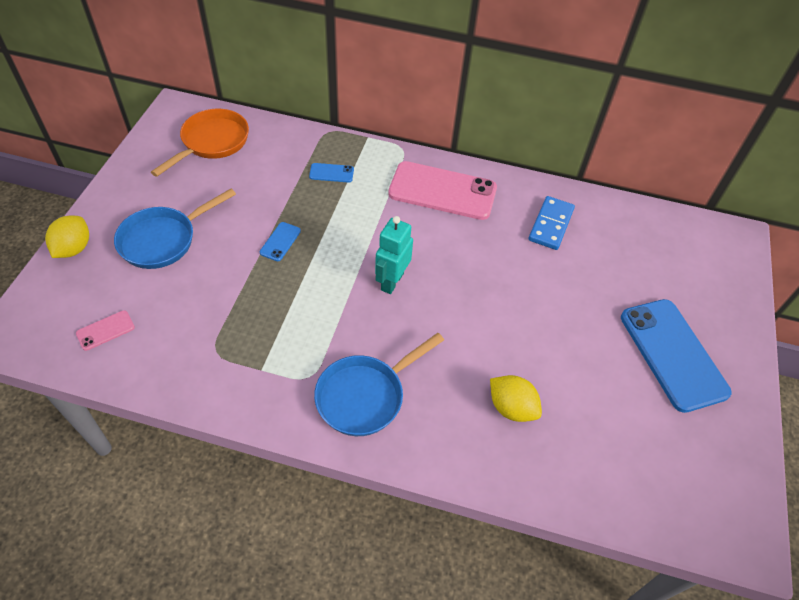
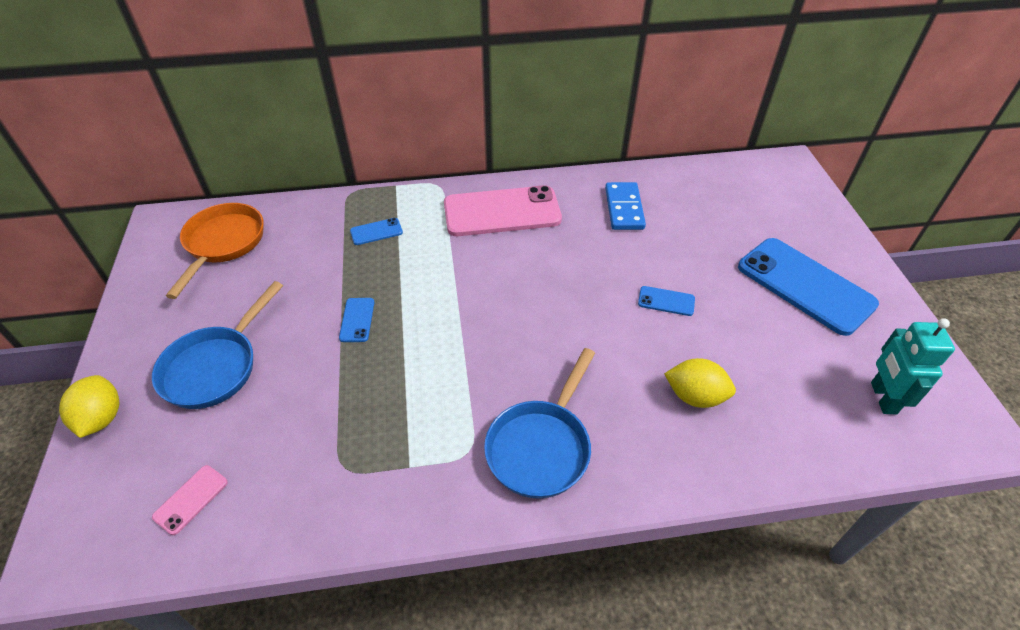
camera: 20 degrees left, 5 degrees down
turquoise robot [375,216,413,294] -> turquoise robot moved to [871,318,955,414]
none -> blue phone [638,286,695,316]

